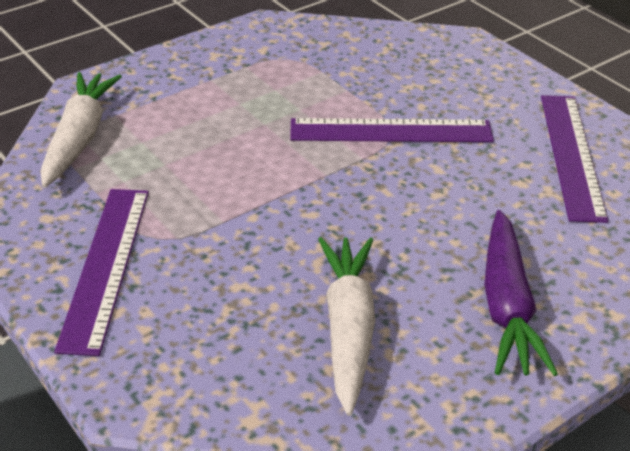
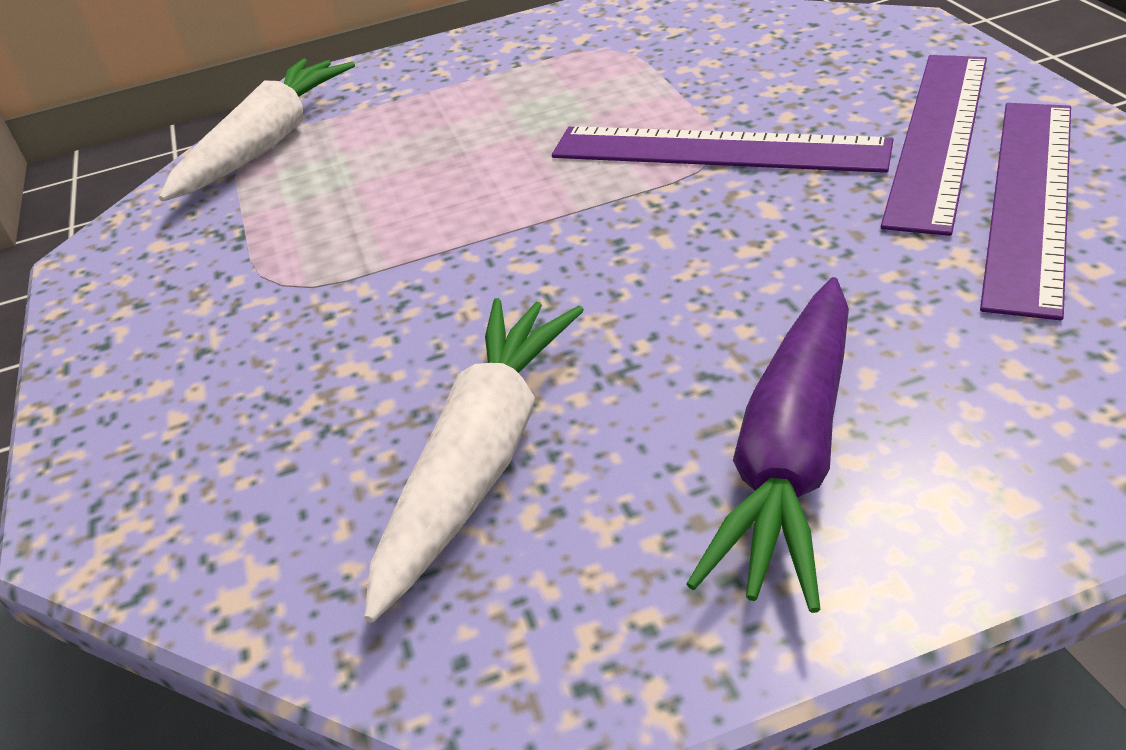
camera: 25 degrees right, 0 degrees up
purple ruler [54,189,149,356] -> purple ruler moved to [881,55,987,236]

